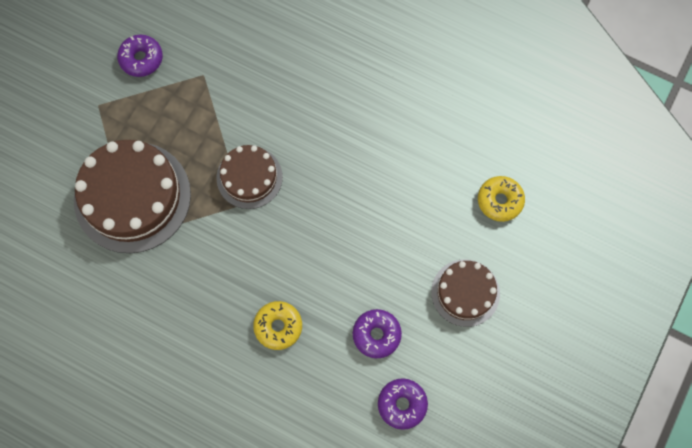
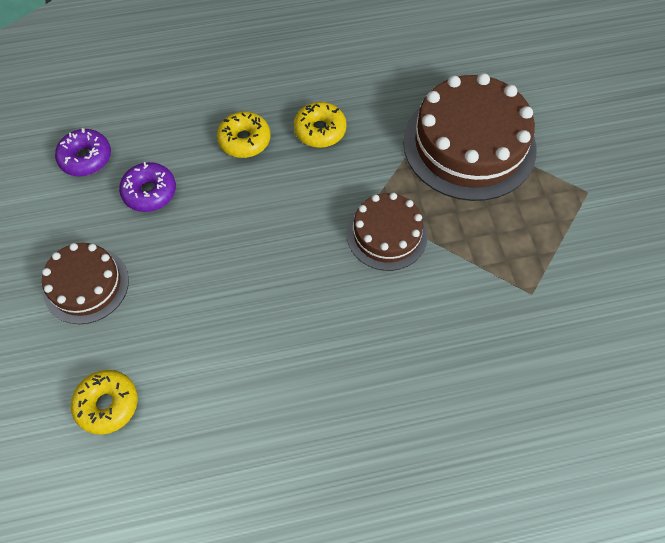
camera: 140 degrees right, 10 degrees down
purple donut [117,35,163,77] -> none
none -> yellow donut [294,102,347,148]

